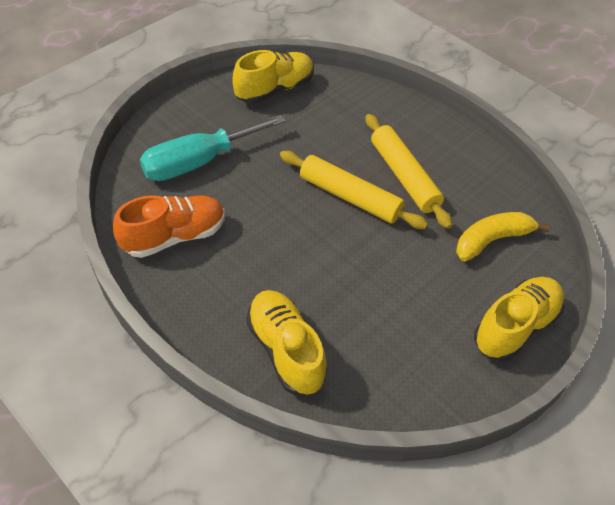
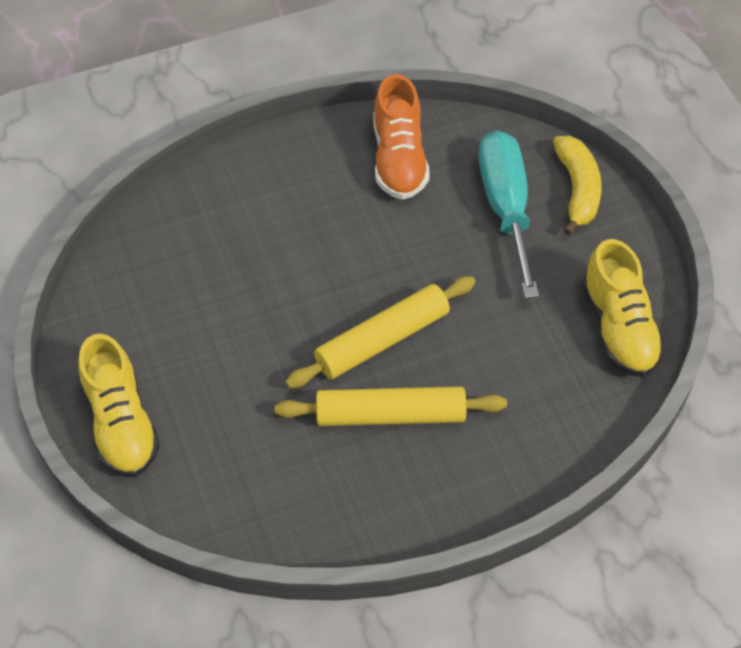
camera: 115 degrees right, 5 degrees up
yellow shoe [246,290,327,395] -> none
yellow banana [456,212,550,261] -> yellow banana moved to [553,136,602,236]

